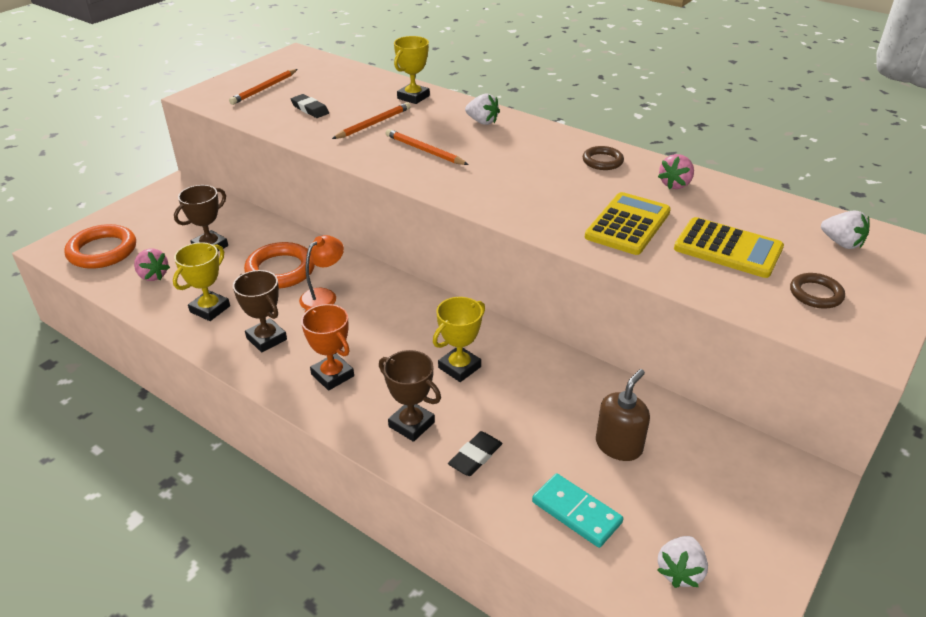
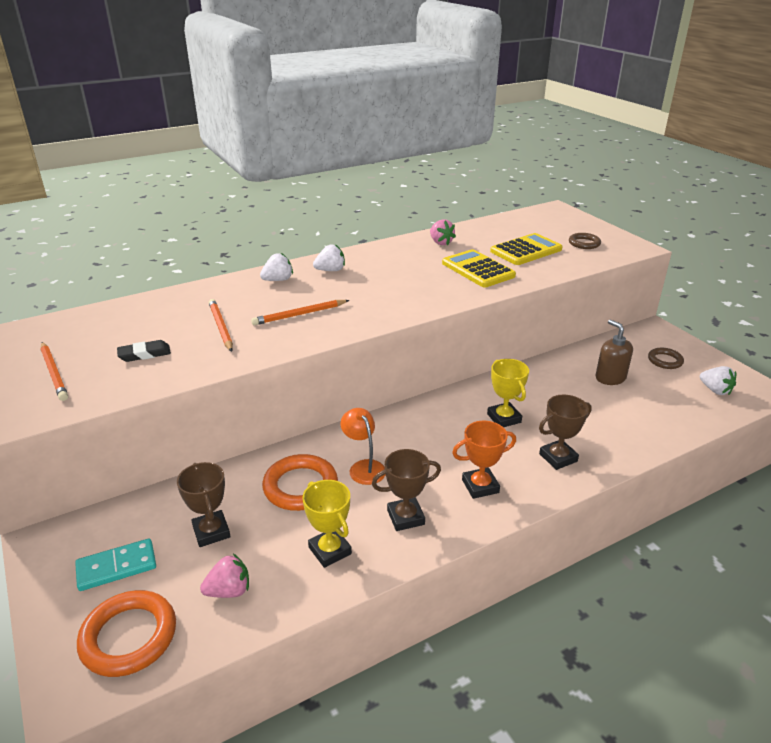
camera: 65 degrees left, 5 degrees down
yellow trophy [394,36,430,104] -> none
black eraser [448,431,502,476] -> none
turquoise domino [532,473,623,548] -> turquoise domino moved to [75,539,156,591]
brown ring [582,146,624,170] -> brown ring moved to [648,348,684,369]
white strawberry [821,210,870,249] -> white strawberry moved to [313,244,345,271]

